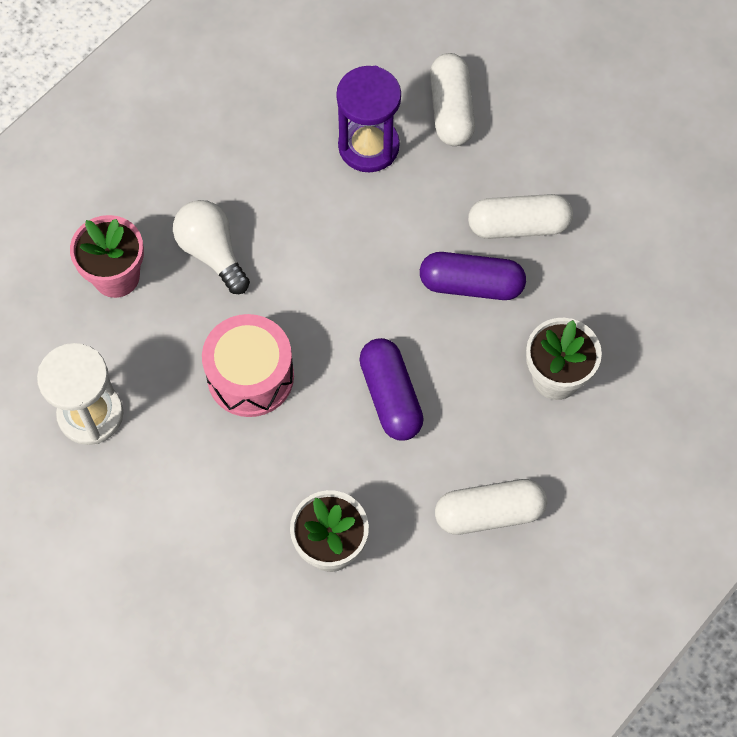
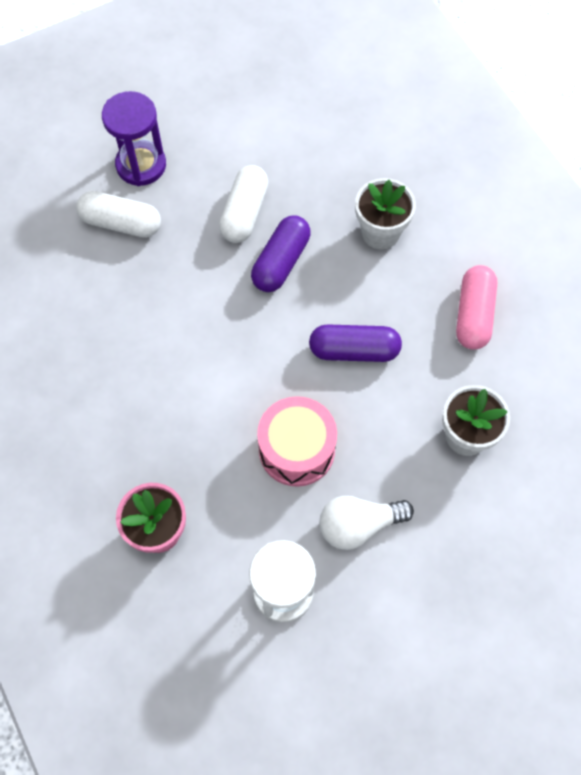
camera: 70 degrees left, 0 degrees up
white light bulb [173,200,250,294] -> white light bulb moved to [319,496,414,550]
purple hourglass [336,66,401,172] -> purple hourglass moved to [102,91,166,186]
white capsule [435,479,547,535] -> pink capsule [456,265,497,350]

